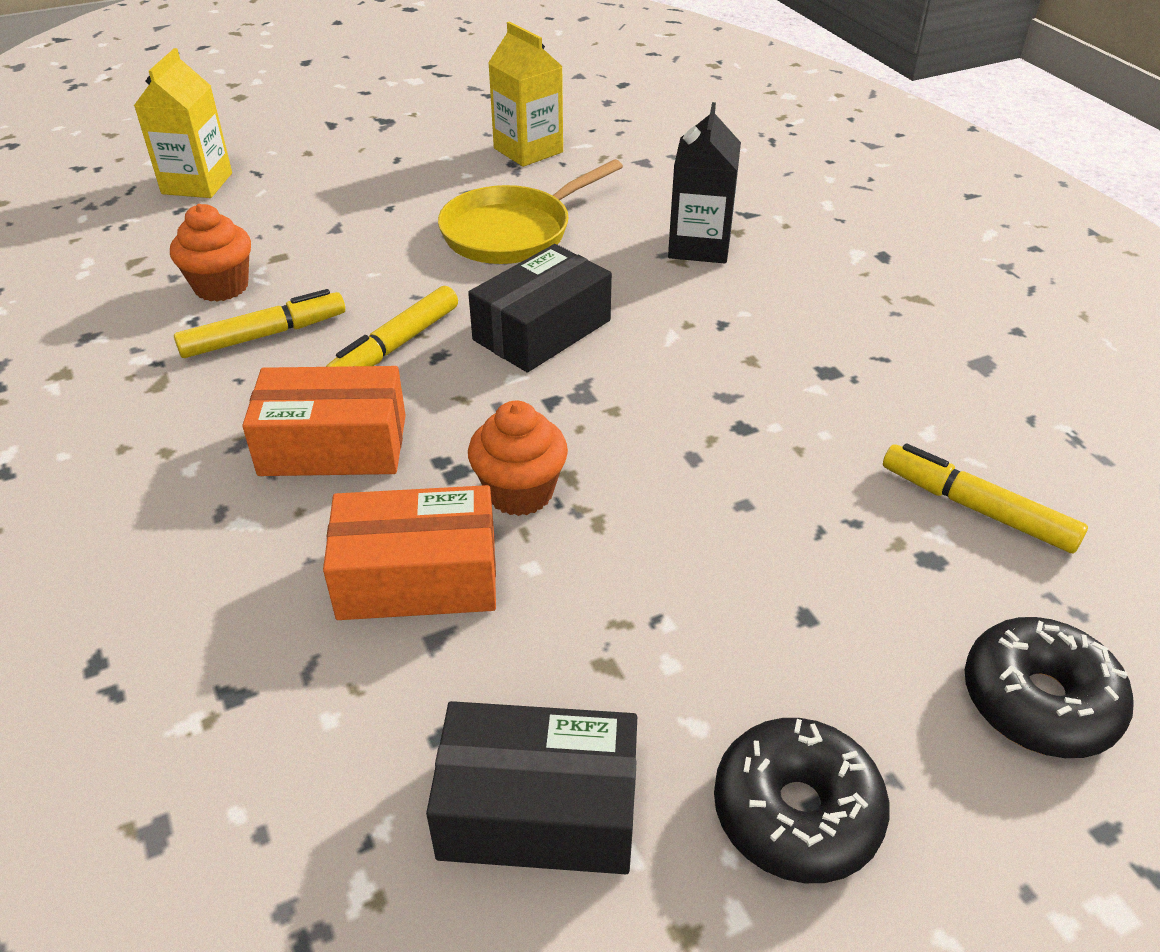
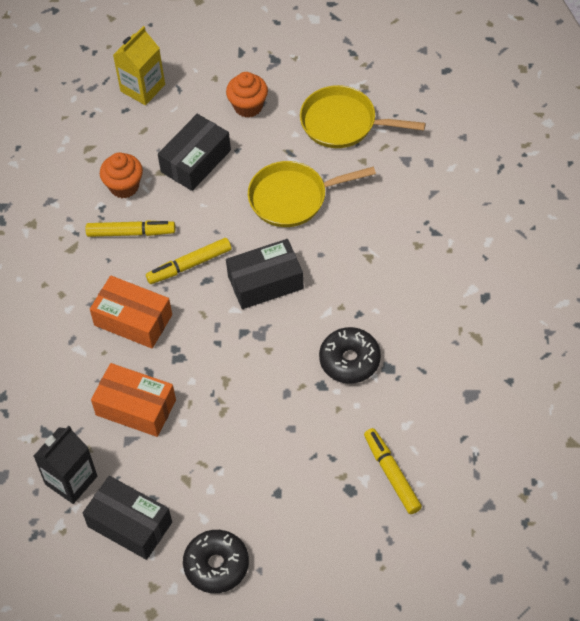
camera: 30 degrees right, 15 degrees up
orange cupcake [468,400,568,516] -> orange cupcake moved to [226,72,268,118]
yellow carton [488,21,563,167] -> yellow pan [300,85,426,148]
black carton [668,102,741,263] -> black carton moved to [34,426,97,504]
black donut [965,617,1134,758] -> black donut moved to [319,327,381,384]
none -> black box [158,114,231,191]

